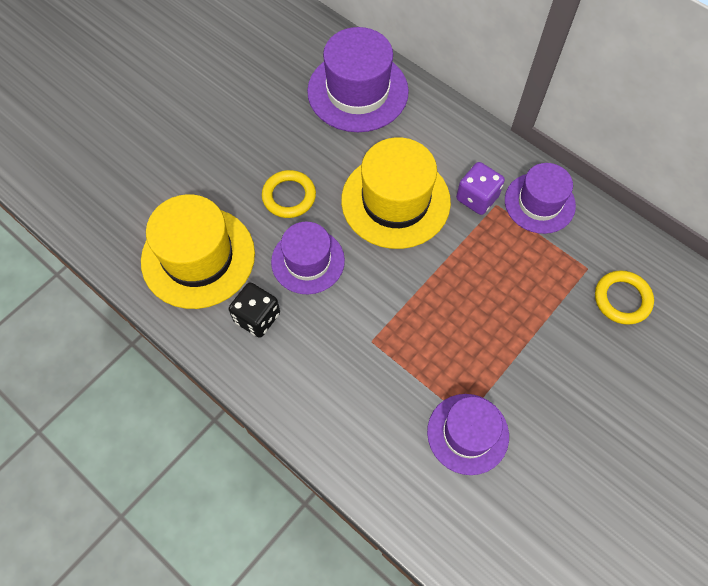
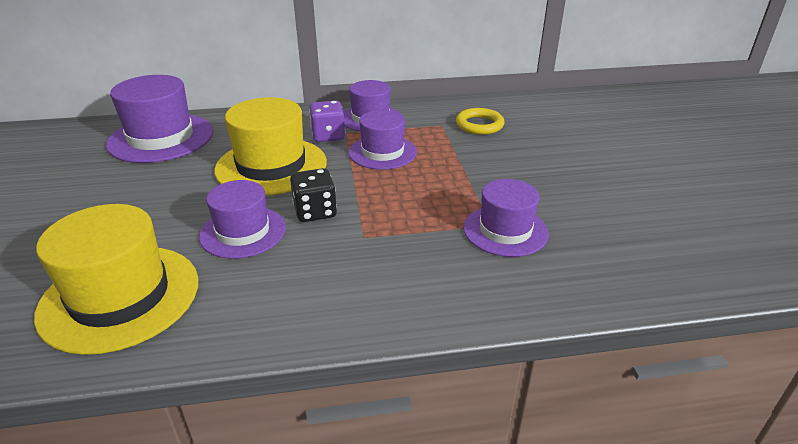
camera: 50 degrees left, 30 degrees down
black dice [229,282,280,338] -> black dice moved to [290,168,337,222]
yellow ring [262,170,316,218] -> none
none -> purple hat [349,110,417,170]

